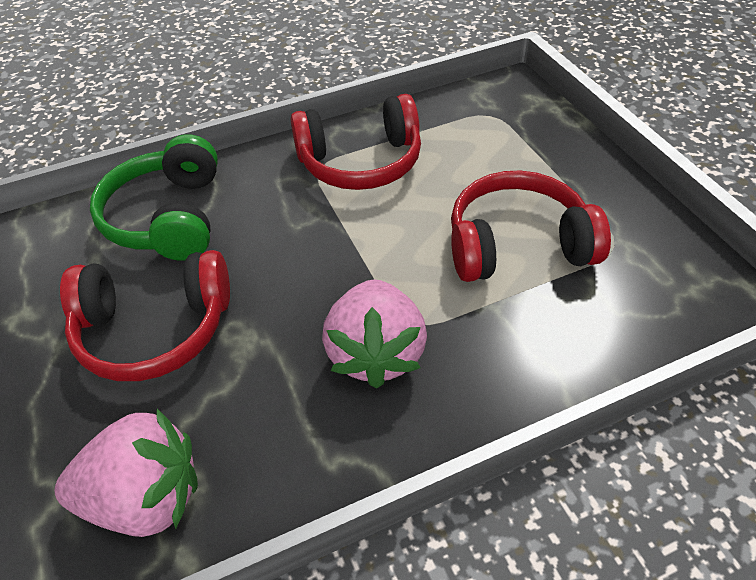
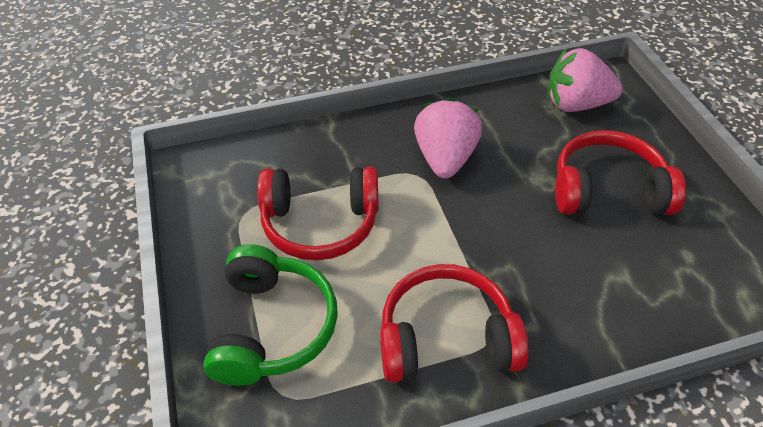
camera: 175 degrees left, 0 degrees up
green headphones [90,134,218,261] -> green headphones moved to [203,244,338,386]

